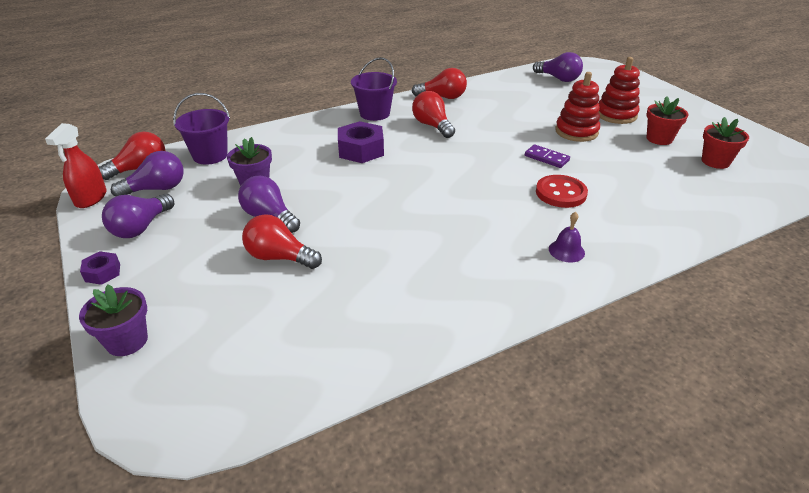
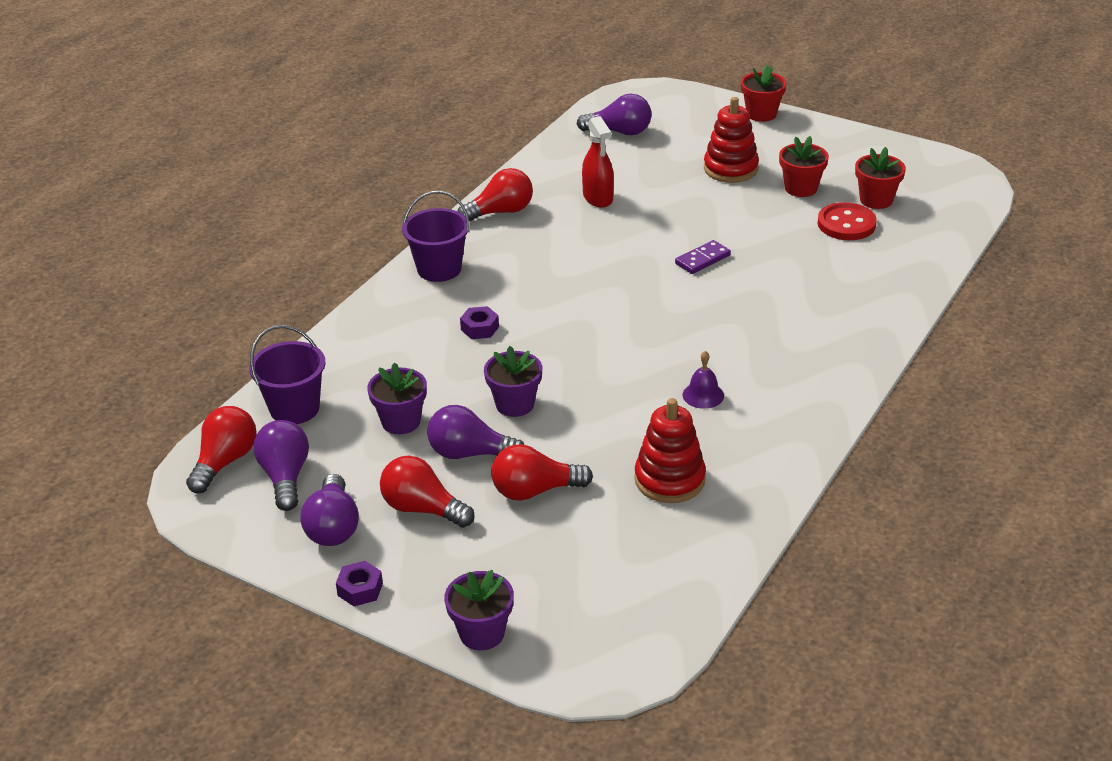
camera: 30 degrees left, 0 degrees up
red spray bottle [45,123,106,208] -> red spray bottle moved to [582,116,614,208]
purple light bulb [111,151,184,197] -> purple light bulb turned 45 degrees counterclockwise [253,420,309,511]
purple nut [338,121,384,163] -> purple nut [460,306,499,339], size x0.54
red light bulb [412,91,455,138] -> red light bulb moved to [380,456,475,528]
purple domino [525,144,570,168] -> purple domino turned 45 degrees counterclockwise [675,240,731,274]
red button [536,175,588,208] -> red button moved to [817,202,877,240]
purple bell [549,212,585,263] -> purple bell moved to [683,351,724,409]
red stacking toy [555,72,600,142] -> red stacking toy moved to [634,398,706,503]
none -> purple flower pot [484,346,542,417]
none -> red flower pot [741,65,787,122]

